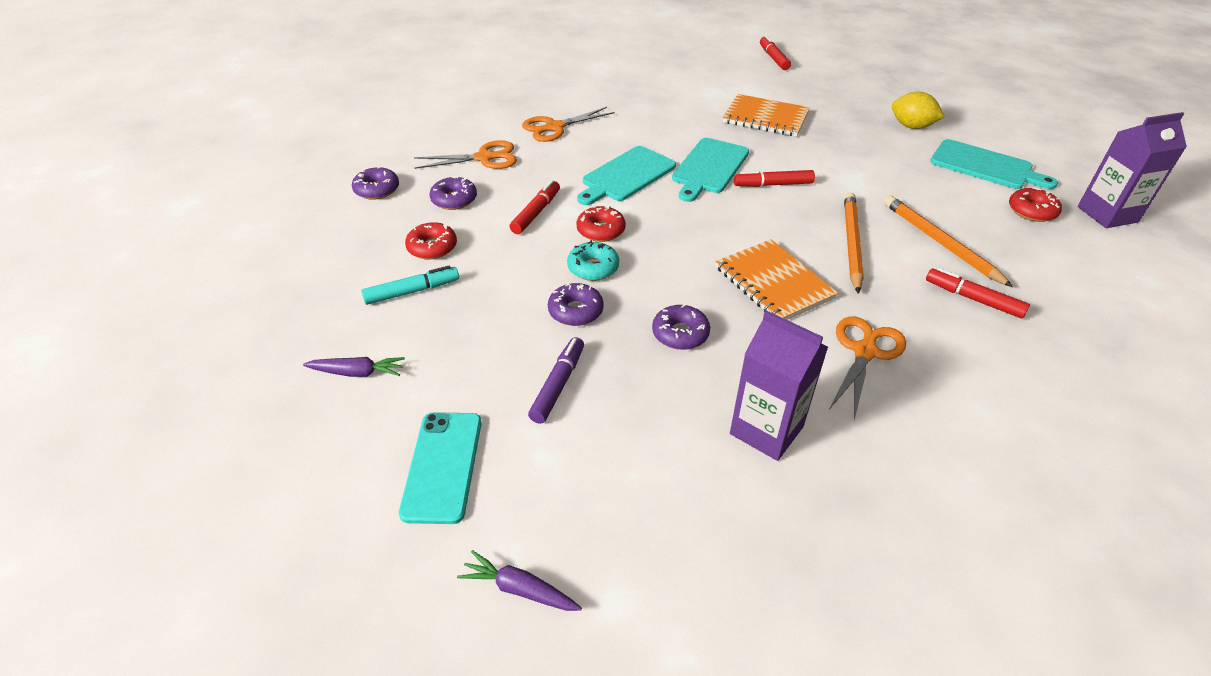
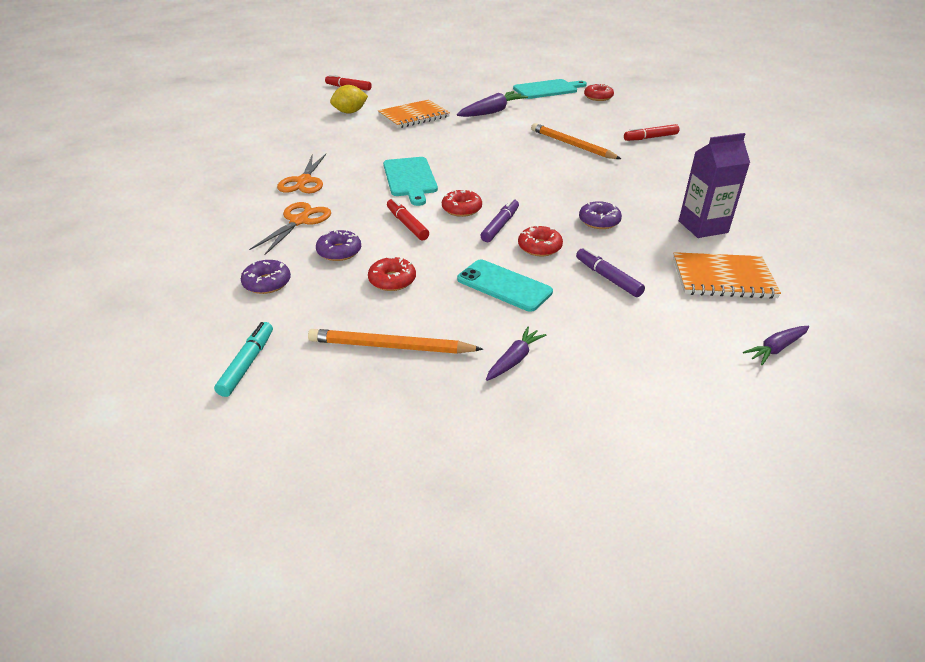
camera: 55 degrees left, 5 degrees down
turquoise marker [361,265,459,305] -> turquoise marker moved to [214,322,273,397]
turquoise phone [399,412,482,524] -> turquoise phone moved to [457,260,553,312]
purple donut [548,282,604,326] -> red donut [518,225,563,256]
turquoise donut [567,240,619,281] -> purple marker [480,198,519,242]
turquoise cutting board [672,138,749,202] -> none
orange notebook [716,239,838,320] -> orange notebook moved to [673,252,781,299]
red marker [734,170,815,187] -> none
orange scissors [830,316,906,420] -> none
orange pencil [884,196,1013,287] -> orange pencil moved to [308,329,483,354]
yellow lemon [892,92,945,129] -> yellow lemon moved to [330,85,368,114]
purple carton [1078,112,1187,228] -> none
none -> purple carrot [457,91,528,117]

